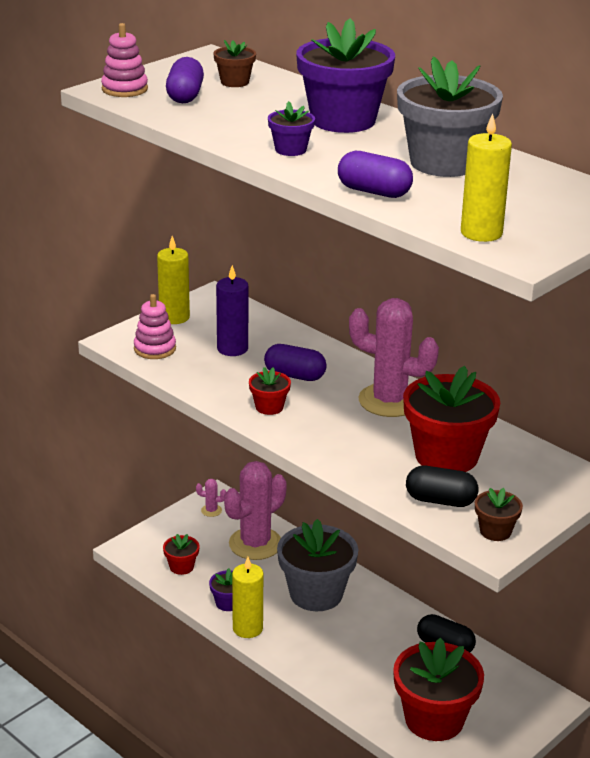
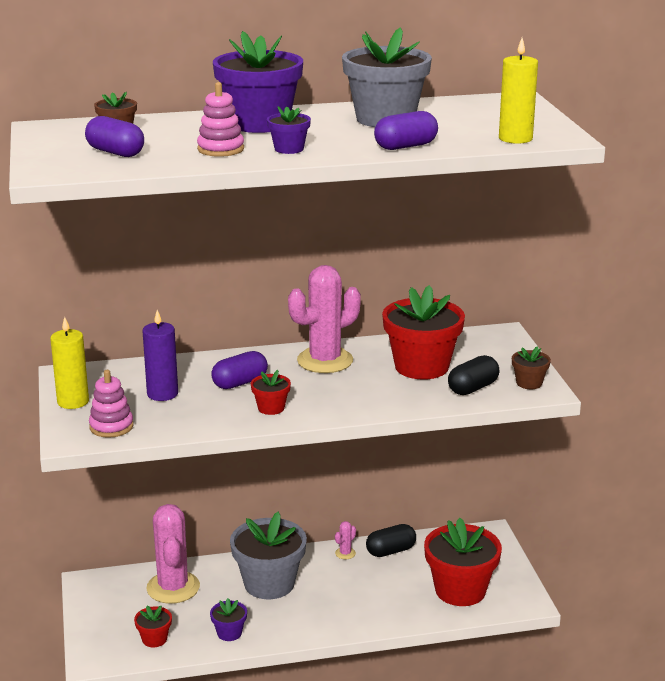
camera: 55 degrees left, 5 degrees down
pink stacking toy [101,23,148,97] -> pink stacking toy moved to [197,82,244,157]
pink cactus [196,479,226,517] -> pink cactus moved to [335,521,356,559]
yellow candle [232,557,263,638] -> none

